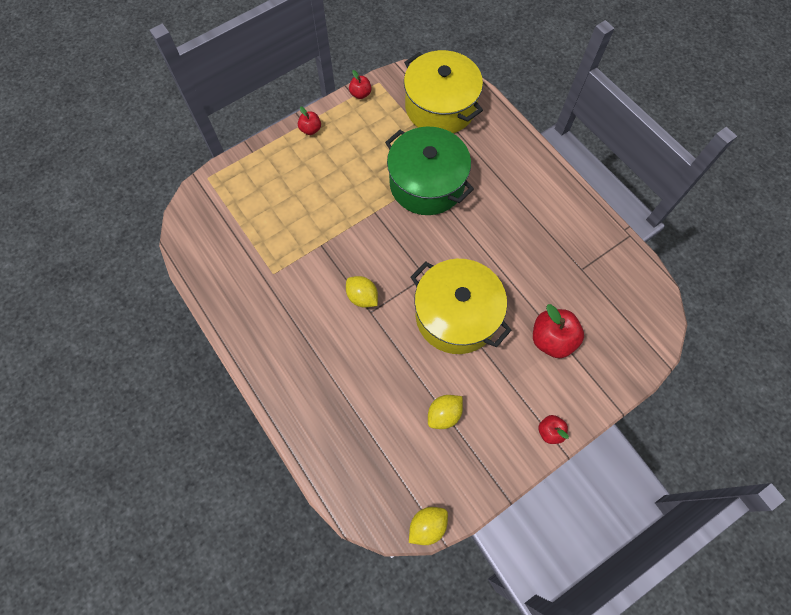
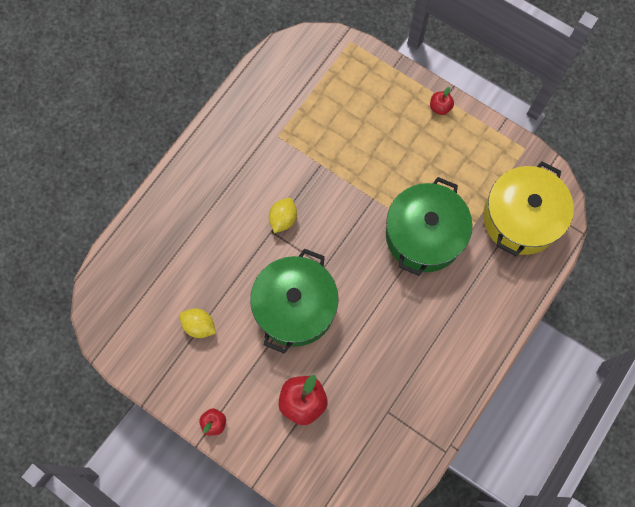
camera: 70 degrees right, 5 degrees up
red apple [349,70,372,99] -> none
yellow lemon [409,507,448,545] -> none
yellow pot [411,259,512,354] -> green pot [250,249,339,354]

